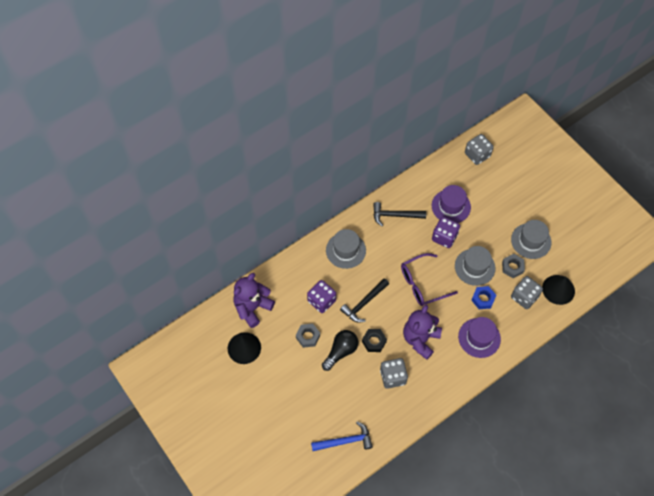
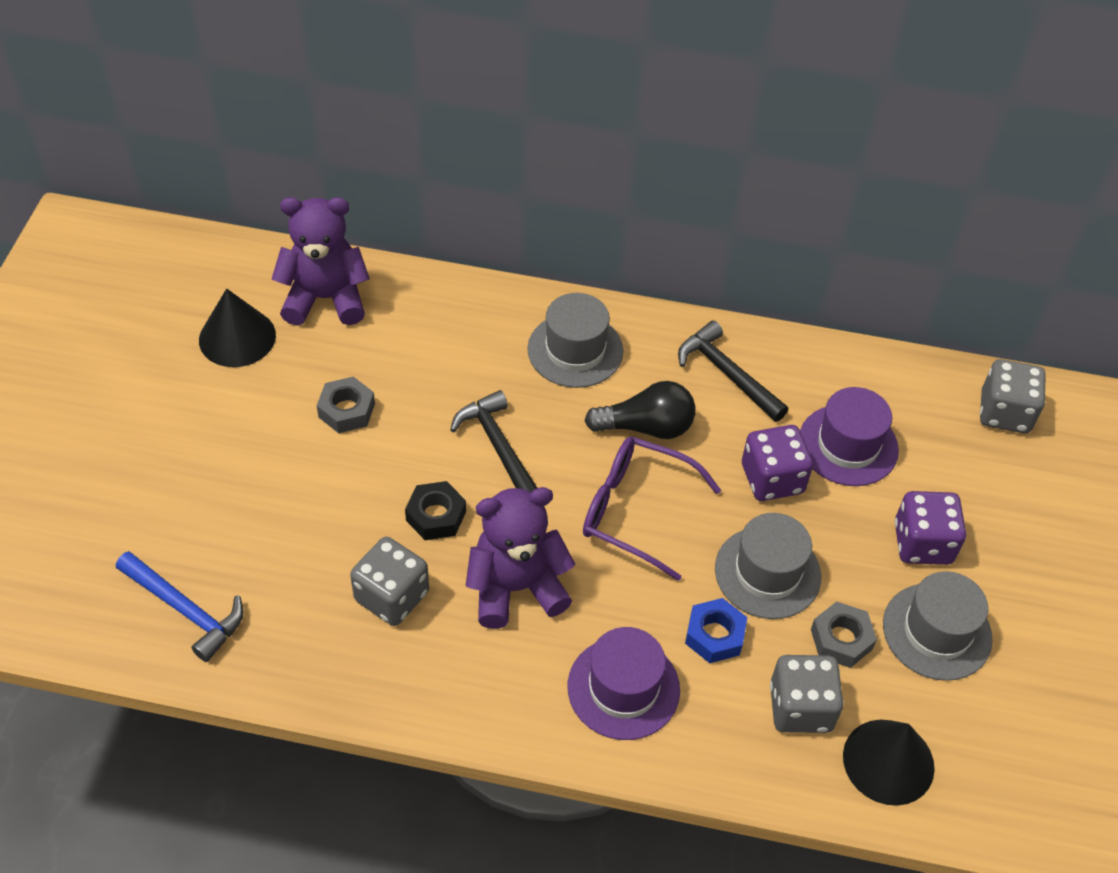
camera: 45 degrees right, 10 degrees down
purple dice [307,280,336,313] -> purple dice moved to [895,491,966,565]
black light bulb [322,330,358,371] -> black light bulb moved to [585,381,695,439]
black hammer [340,278,389,323] -> black hammer turned 60 degrees clockwise [450,390,537,492]

